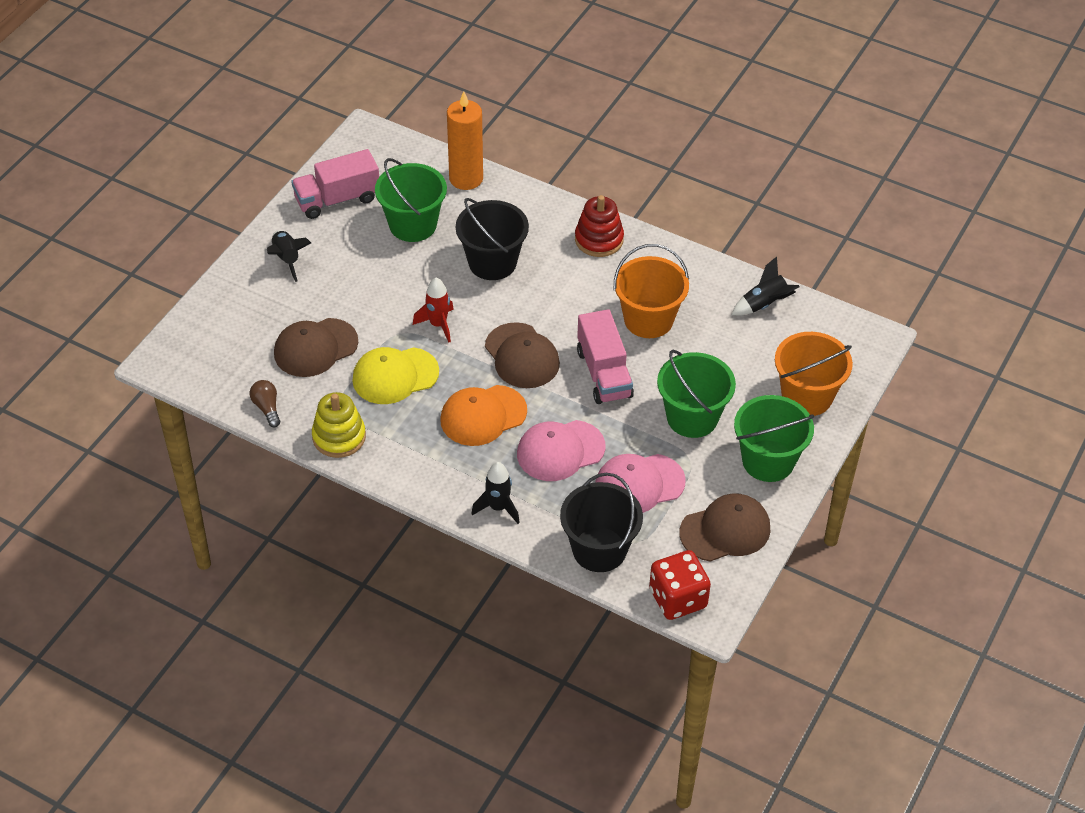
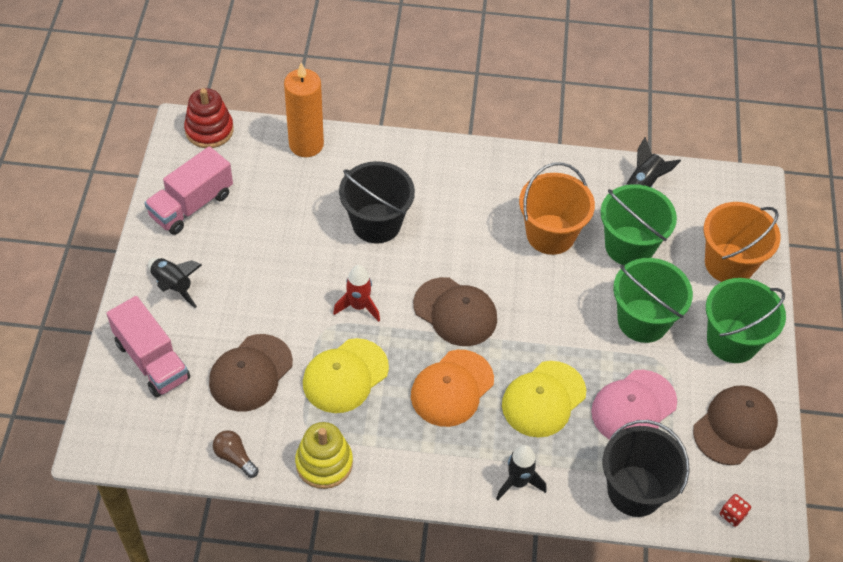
camera: 25 degrees left, 5 degrees up
green bucket [375,158,447,242] -> green bucket moved to [601,184,677,265]
pink cap [517,420,605,481] -> yellow cap [502,361,586,438]
red stacking toy [575,195,624,257] -> red stacking toy moved to [184,88,234,148]
pink truck [577,309,634,404] -> pink truck moved to [106,296,190,398]
red dice [649,550,711,620] -> red dice [720,494,751,527], size x0.45

